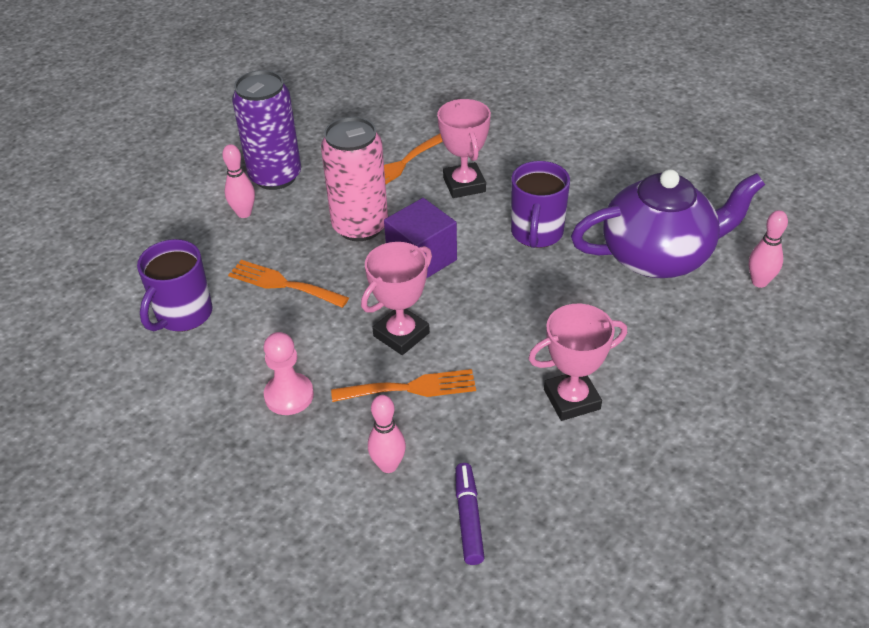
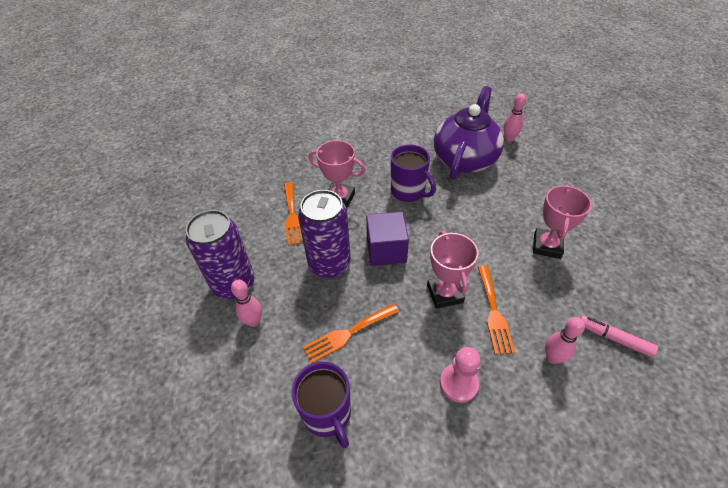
camera: 55 degrees left, 5 degrees up
pink can [321,117,388,241] -> purple can [298,190,351,278]
orange fork [331,369,476,402] -> orange fork turned 150 degrees clockwise [478,265,515,354]
purple marker [455,463,485,565] -> pink marker [580,315,658,357]

